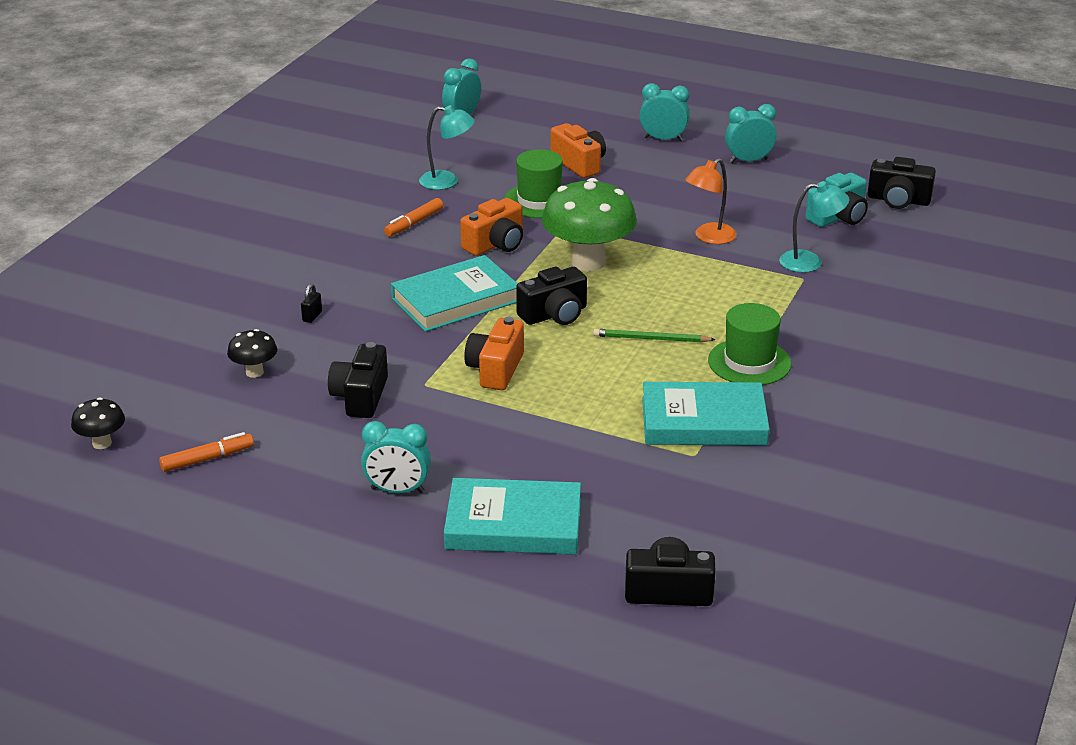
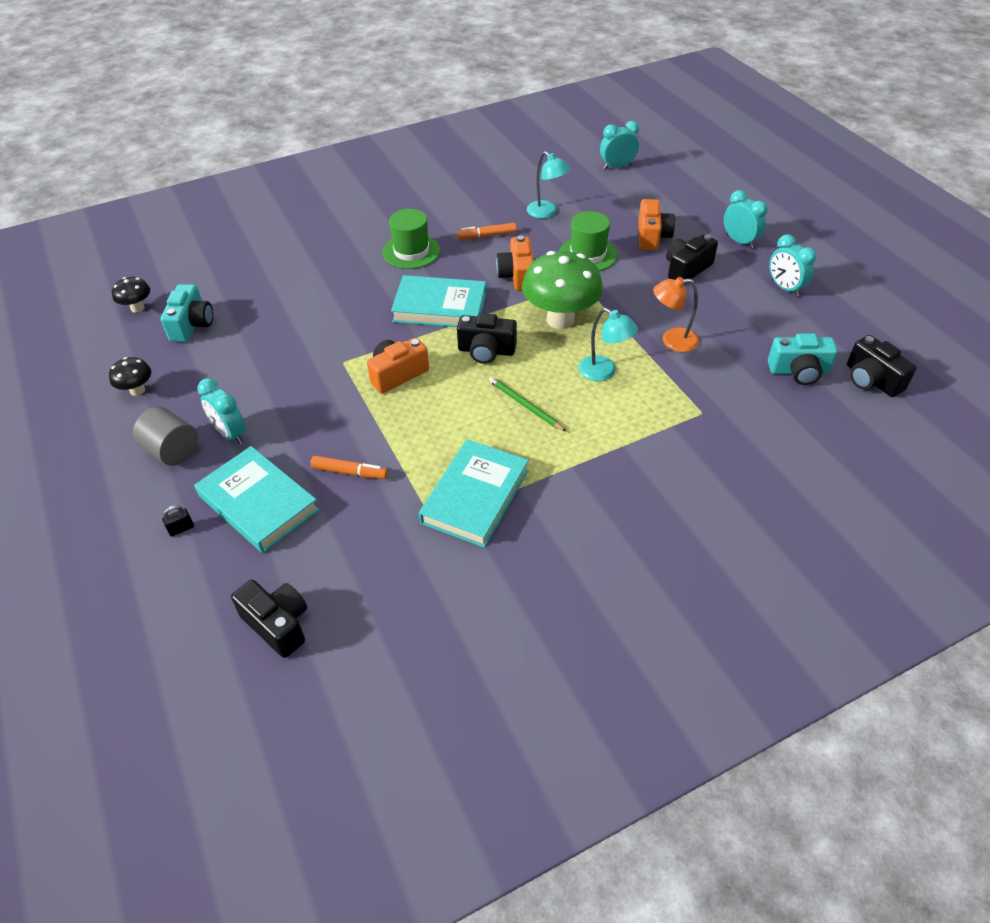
camera: 40 degrees right, 15 degrees up
orange marker [159,432,254,472] -> orange marker moved to [311,456,388,479]
black mushroom [227,329,277,378] -> black mushroom moved to [109,357,151,396]
black padlock [301,284,322,323] -> black padlock moved to [162,505,194,537]
black camera [328,342,388,418] -> black camera moved to [666,234,718,284]
orange camera [460,198,523,256] -> orange camera turned 90 degrees clockwise [496,236,534,291]
turquoise book [642,382,770,446] -> turquoise book turned 75 degrees clockwise [419,439,529,548]
green hat [708,303,792,385] -> green hat moved to [383,209,440,269]
turquoise clock [725,104,777,163] -> turquoise clock turned 150 degrees counterclockwise [769,234,816,296]
turquoise lamp [779,181,849,273] -> turquoise lamp moved to [579,308,638,381]
none -> grey cylinder [133,407,198,466]
none -> turquoise camera [160,284,213,342]

